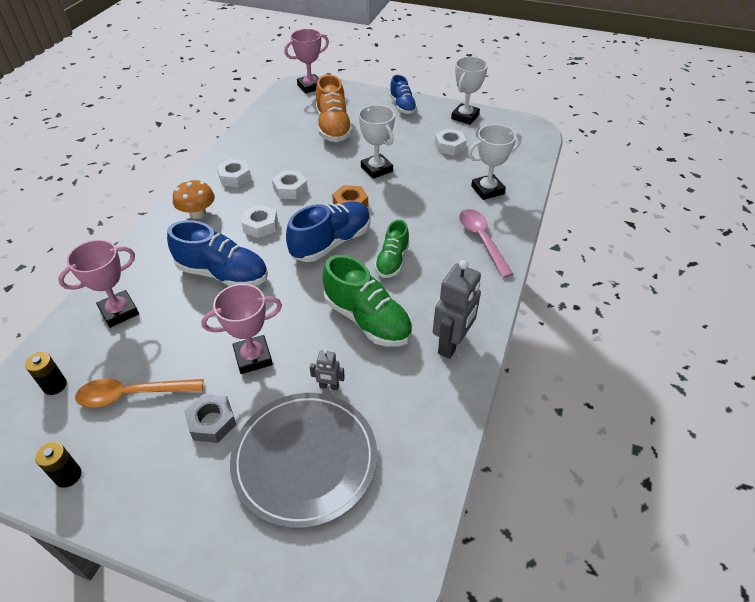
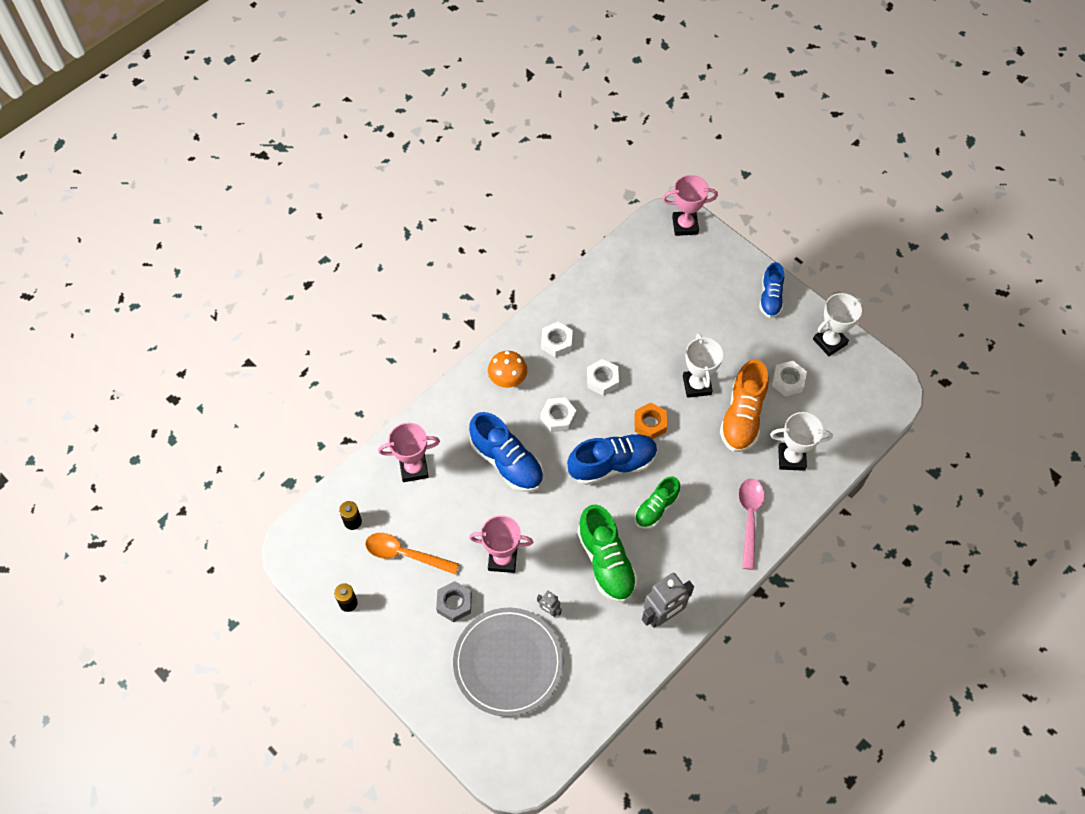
camera: 25 degrees right, 15 degrees up
orange shoe [316,75,353,142] -> orange shoe moved to [720,359,769,452]

